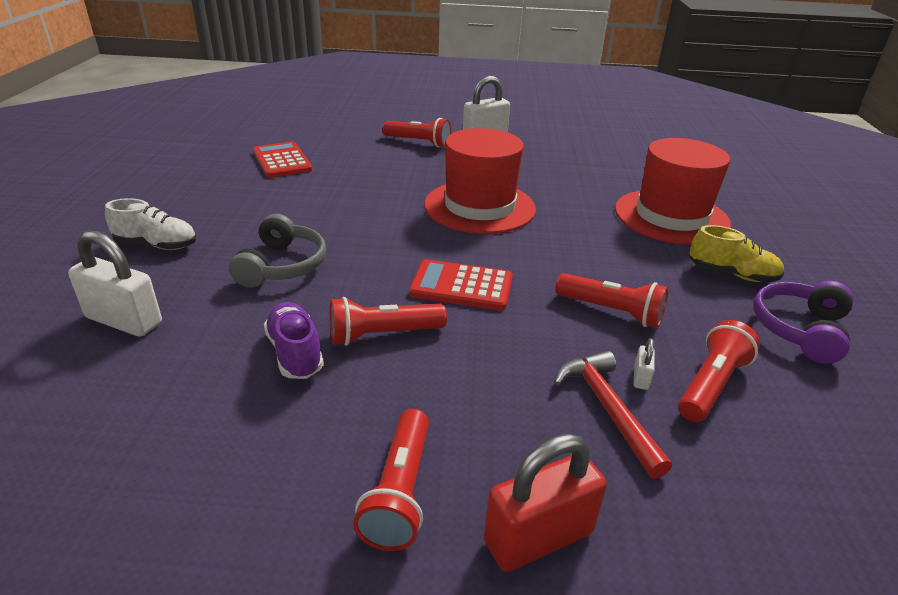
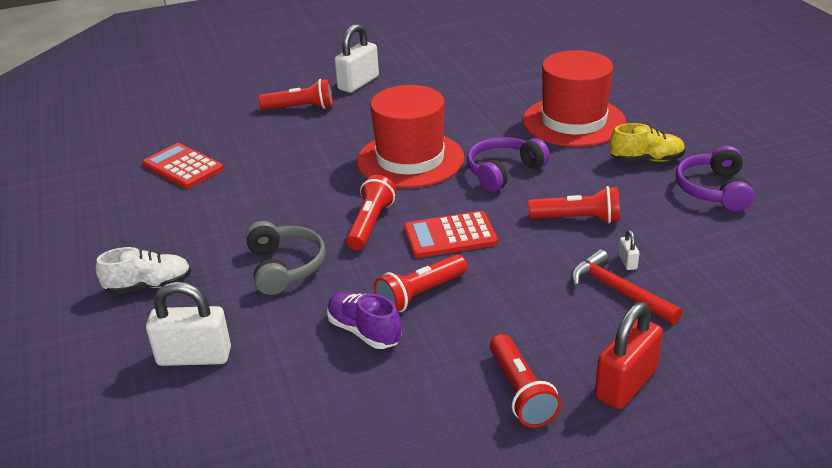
camera: 20 degrees left, 0 degrees up
red flashlight [678,320,760,422] -> red flashlight moved to [346,175,396,250]
none -> purple headphones [467,137,550,192]

